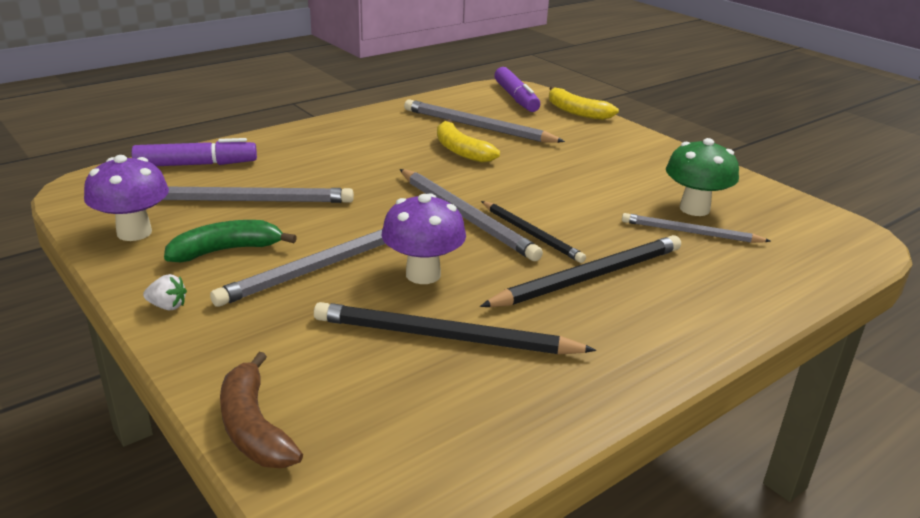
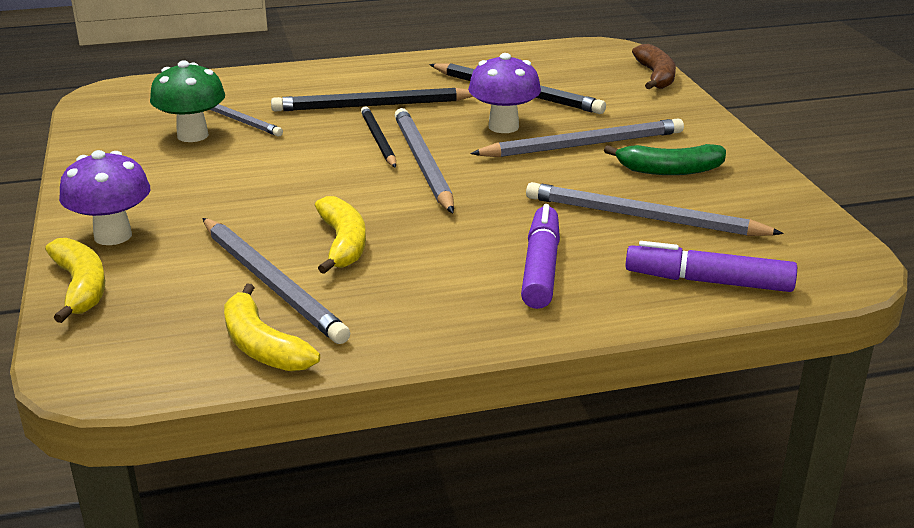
camera: 155 degrees left, 0 degrees up
purple mushroom [84,155,169,241] -> purple mushroom moved to [59,150,150,245]
white strawberry [143,274,187,311] -> none
purple marker [494,67,540,112] -> purple marker moved to [521,204,560,309]
none -> yellow banana [224,284,320,371]

